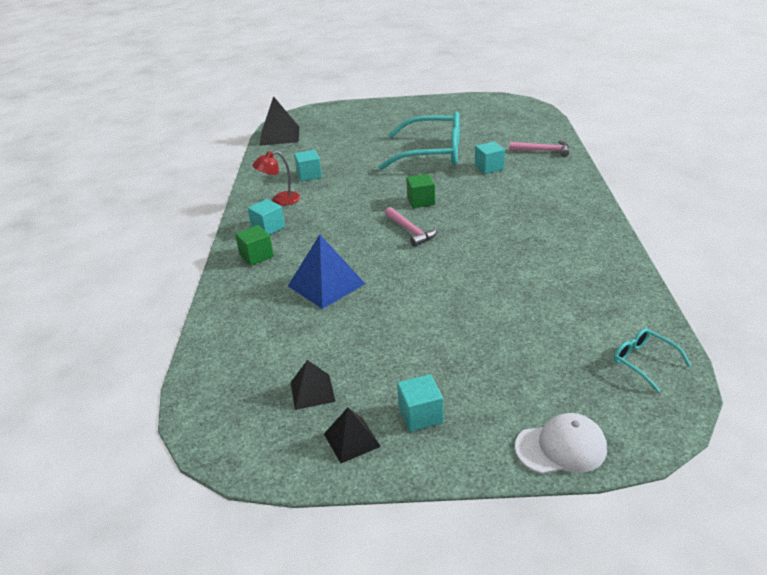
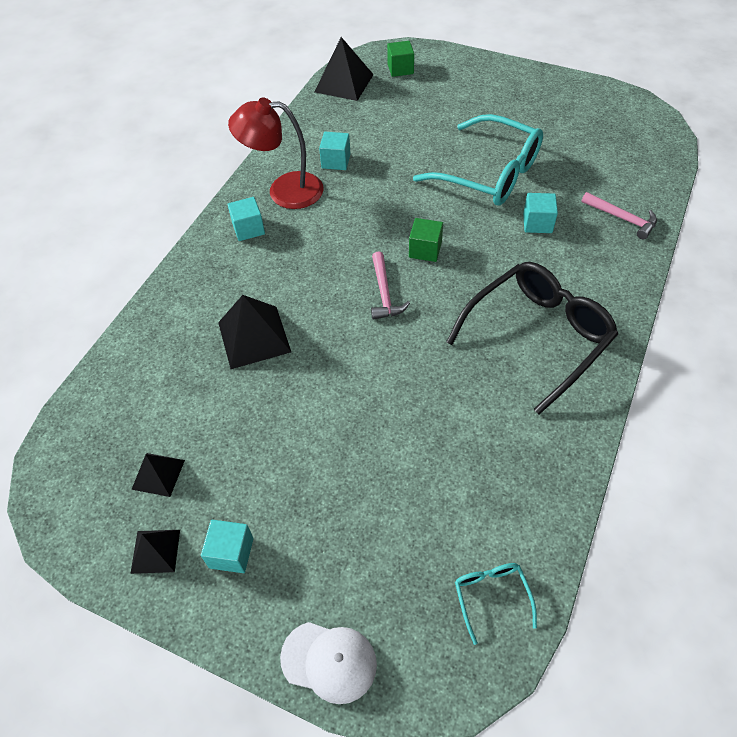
camera: 25 degrees right, 20 degrees up
green cube [235,225,274,266] -> green cube moved to [387,41,414,77]
red lamp [252,151,300,206] -> red lamp [228,97,324,209], size x1.69
blue pyramid [288,235,365,309] -> black pyramid [218,295,291,369]
none -> black glasses [446,262,618,414]

